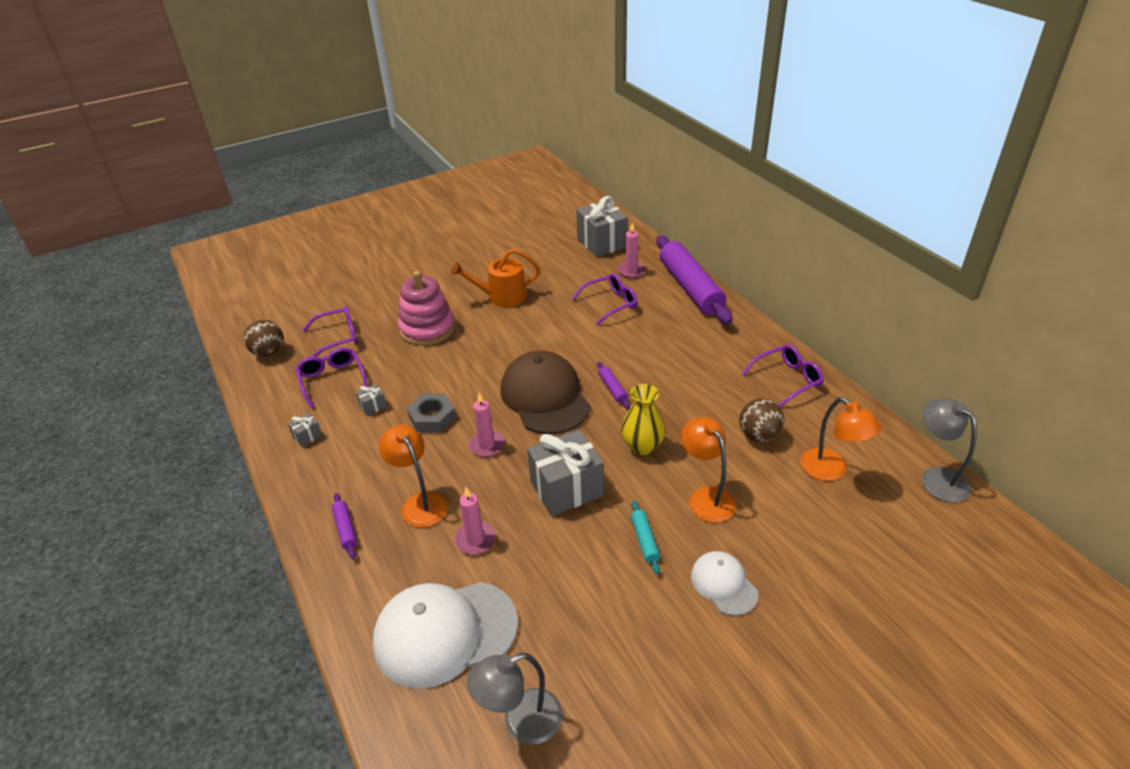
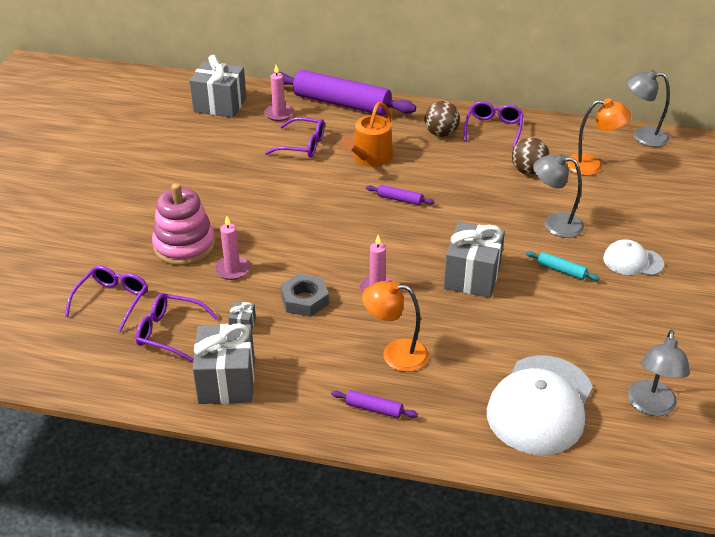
camera: 50 degrees left, 0 degrees up
brown ball [244,319,284,357] -> brown ball moved to [424,101,460,137]
grey gift [288,413,322,447] -> grey gift [193,323,255,404], size x2.35
orange watering can [451,248,541,307] -> orange watering can moved to [340,102,393,167]
pink candle [455,487,496,555] -> pink candle moved to [215,216,250,280]
brown cap [500,351,591,434] -> none
purple glasses [572,273,638,326] -> purple glasses turned 90 degrees clockwise [265,117,325,158]
yellow vase [621,384,666,455] -> none
orange lamp [681,417,737,523] -> grey lamp [533,154,584,238]

